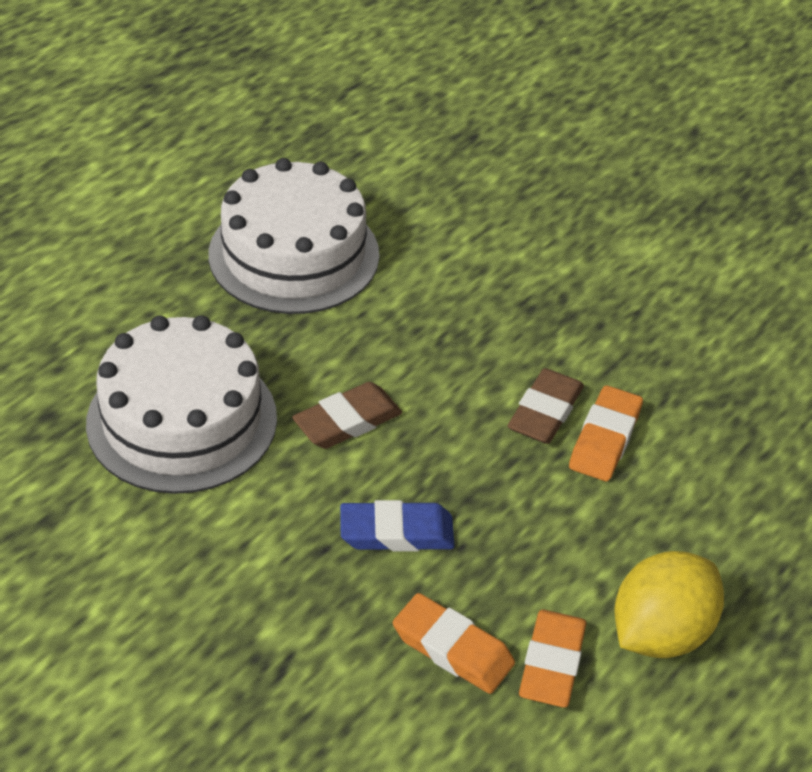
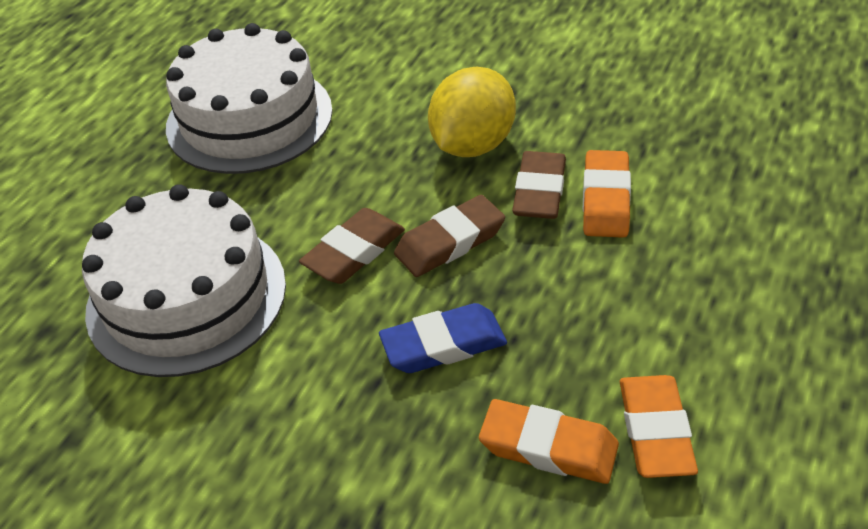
camera: 10 degrees left, 0 degrees up
yellow lemon [614,551,724,658] -> yellow lemon moved to [428,66,516,157]
none -> brown eraser [394,195,505,277]

